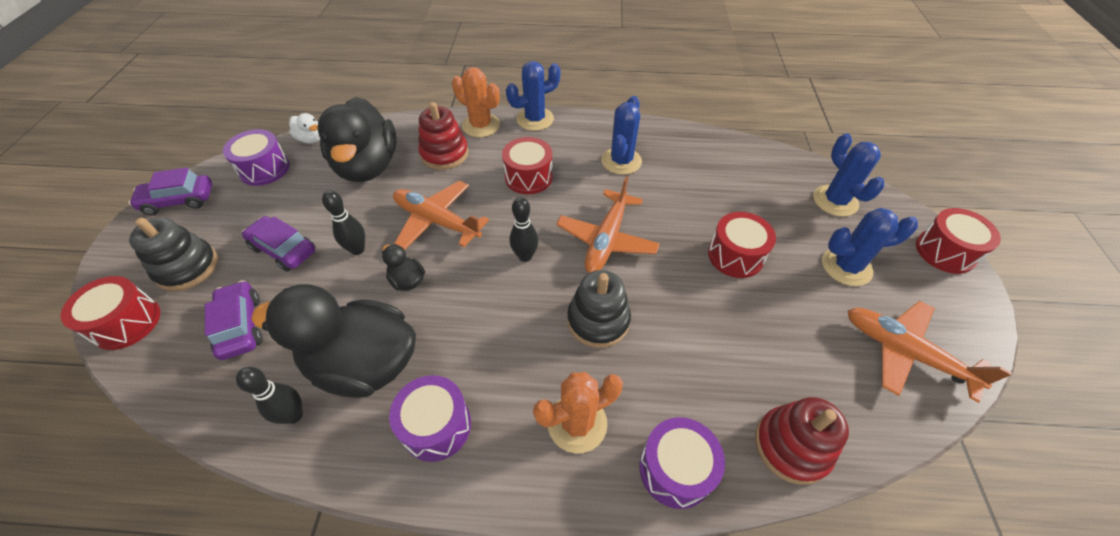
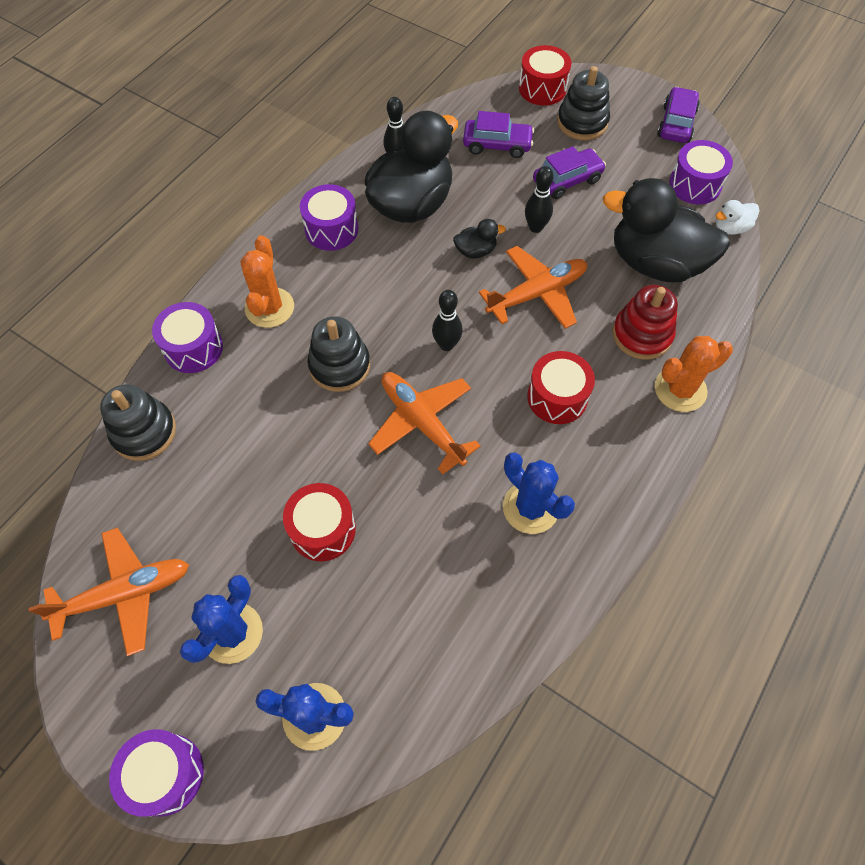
camera: 120 degrees right, 10 degrees up
blue cactus [506,61,561,131] -> none
red stacking toy [755,397,849,485] -> black stacking toy [100,384,176,461]
red drum [916,208,1001,274] -> purple drum [109,729,204,817]

